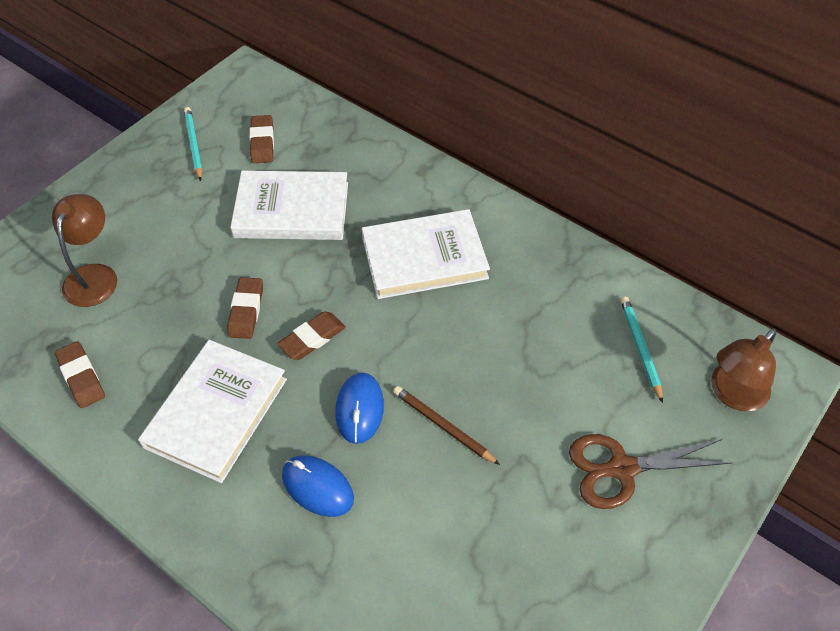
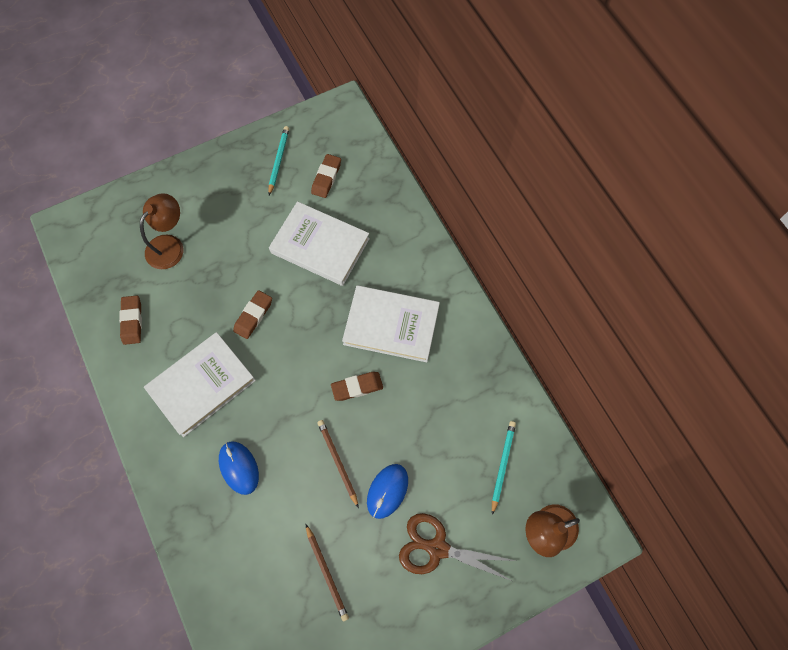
camera: 25 degrees right, 15 degrees up
brown eraser [277,311,346,360] -> brown eraser moved to [331,372,383,401]
blue mouse [335,373,384,444] -> blue mouse moved to [367,464,408,519]
none -> brown pencil [306,525,349,621]

